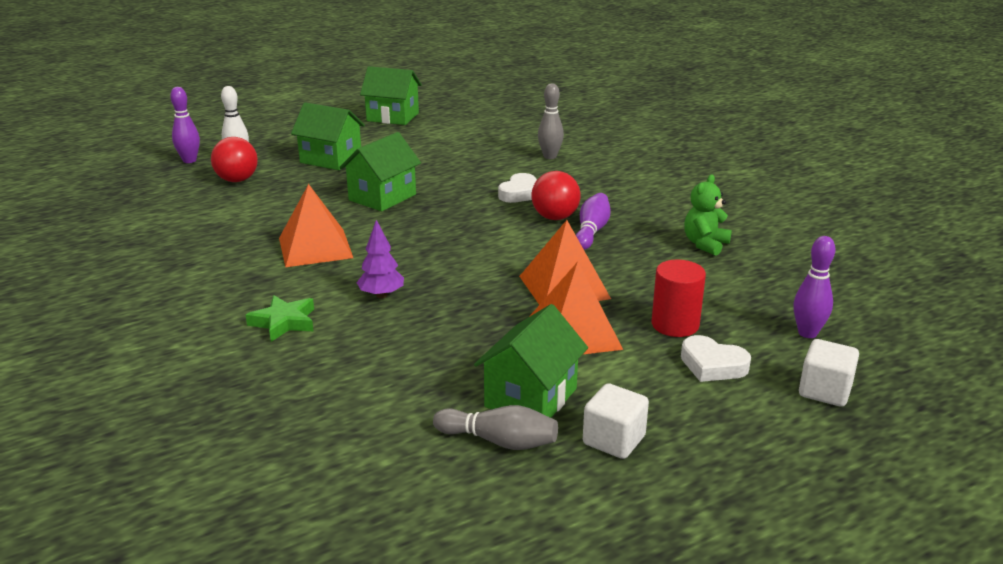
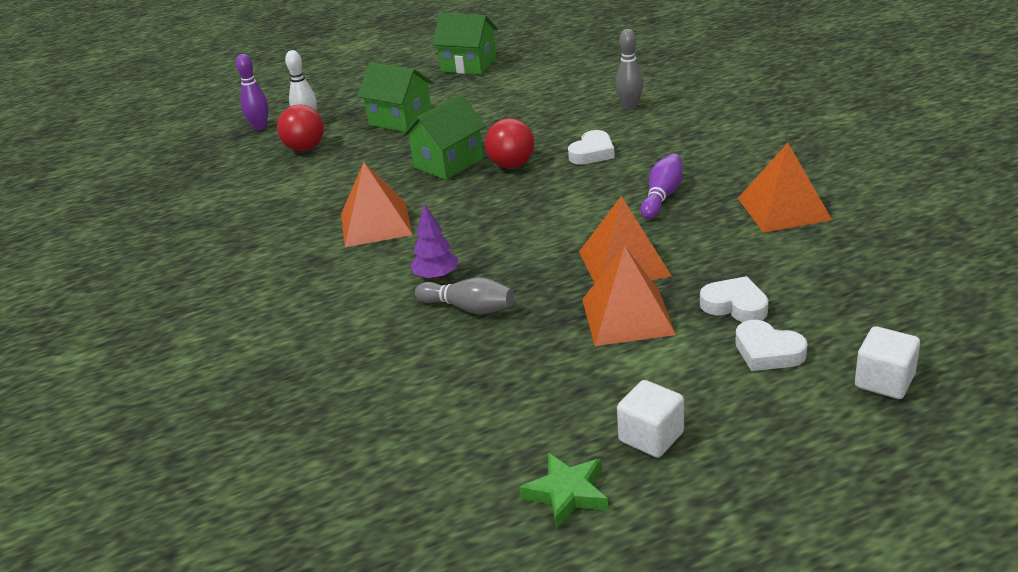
camera: 10 degrees right, 5 degrees up
green star [246,295,314,342] -> green star moved to [519,453,608,528]
grey bowling pin [433,405,558,450] -> grey bowling pin moved to [415,277,514,315]
green house [474,304,588,418] -> none
red ball [531,171,581,220] -> red ball moved to [485,118,534,168]
red cylinder [652,260,706,337] -> white heart [700,276,769,322]
green teddy bear [684,175,732,256] -> orange pyramid [738,143,832,233]
purple bowling pin [794,236,835,338] -> none

